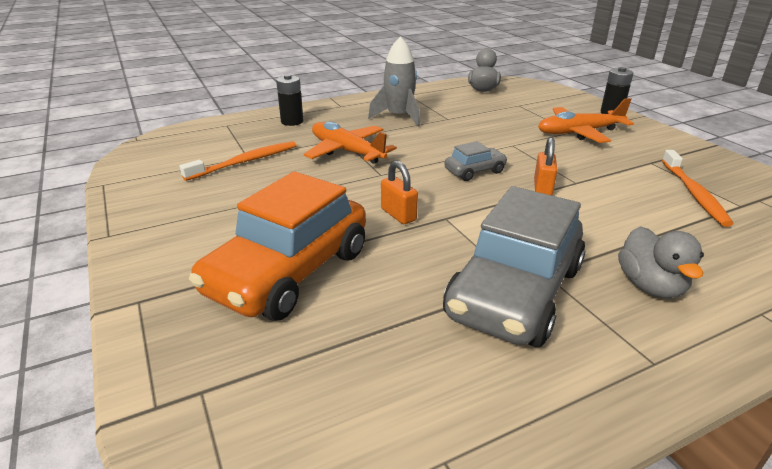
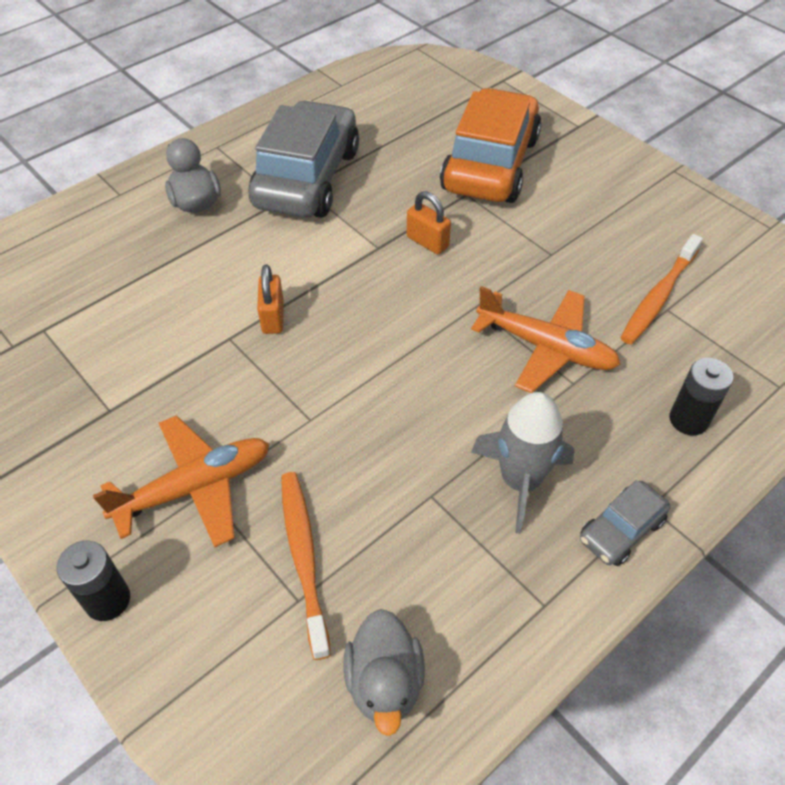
camera: 165 degrees right, 20 degrees up
grey car [444,141,508,181] -> grey car moved to [580,480,670,566]
orange toothbrush [662,150,733,227] -> orange toothbrush moved to [281,472,331,660]

